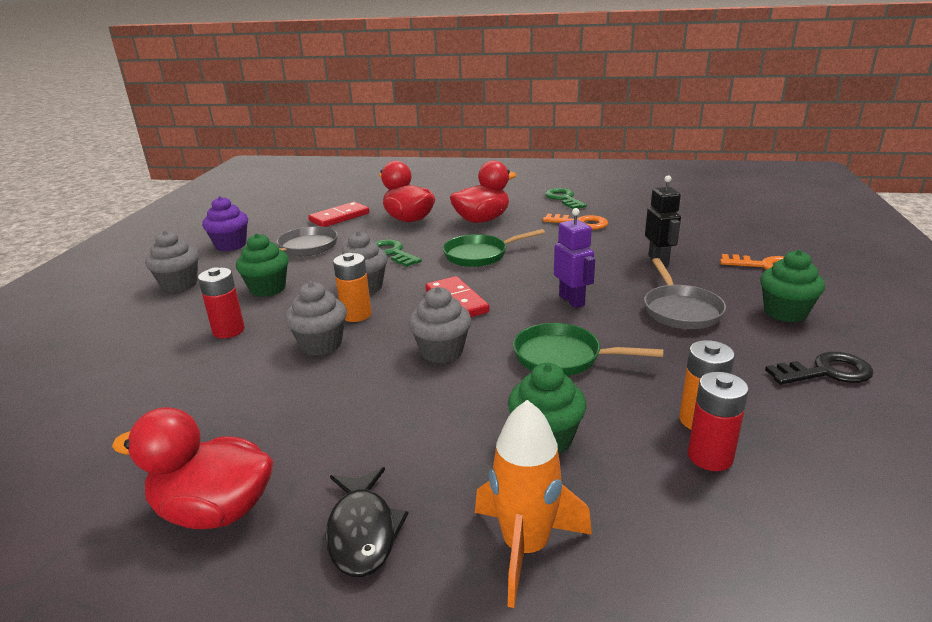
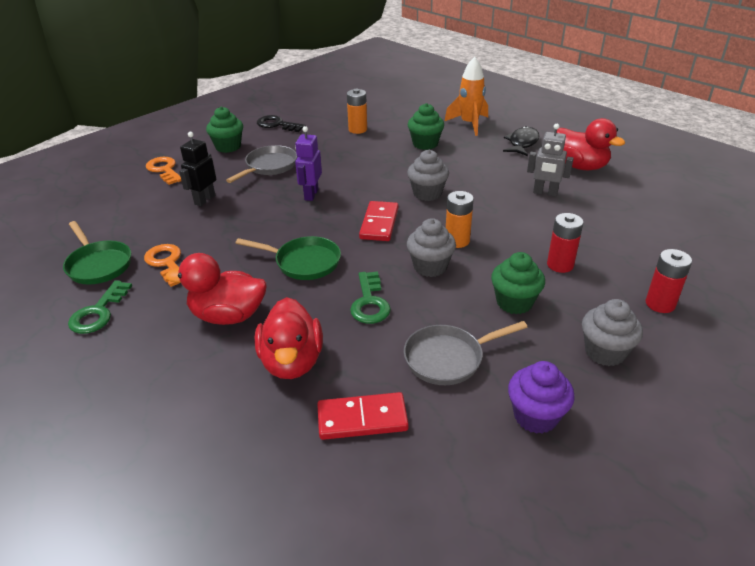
camera: 145 degrees left, 10 degrees up
grey cupcake [285,281,347,356] -> none
green pan [513,323,664,376] -> green pan moved to [63,221,131,284]
red battery [688,372,749,471] -> red battery moved to [646,249,692,313]
none -> grey robot [527,124,574,197]

